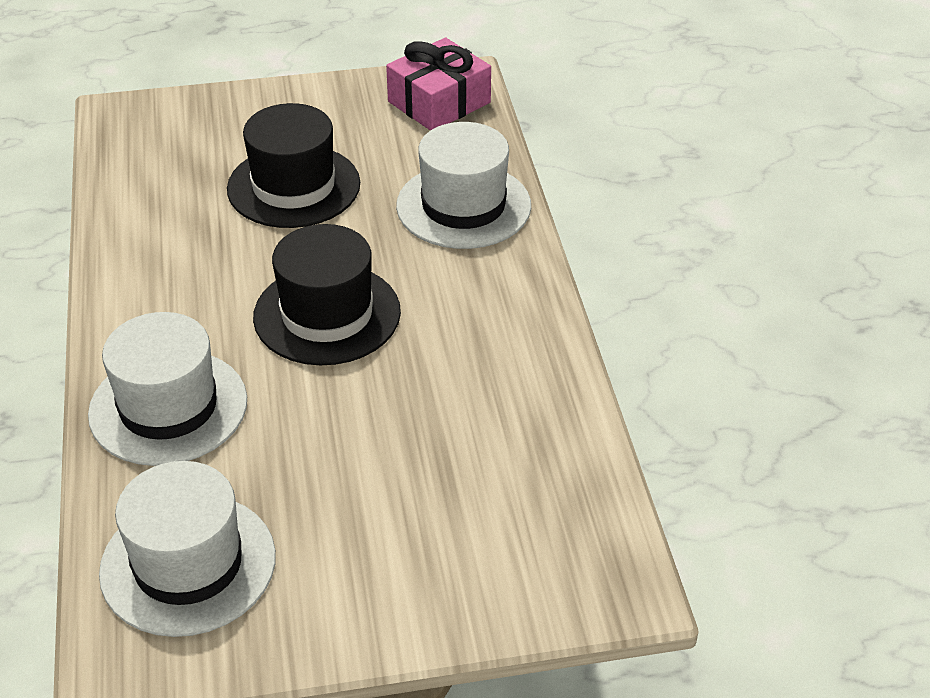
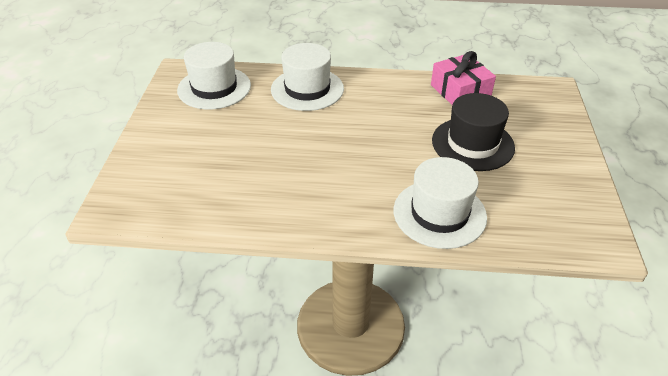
camera: 105 degrees right, 0 degrees up
black hat [253,224,401,365] -> none
pink gift [386,37,491,131] -> pink gift moved to [431,51,496,105]

